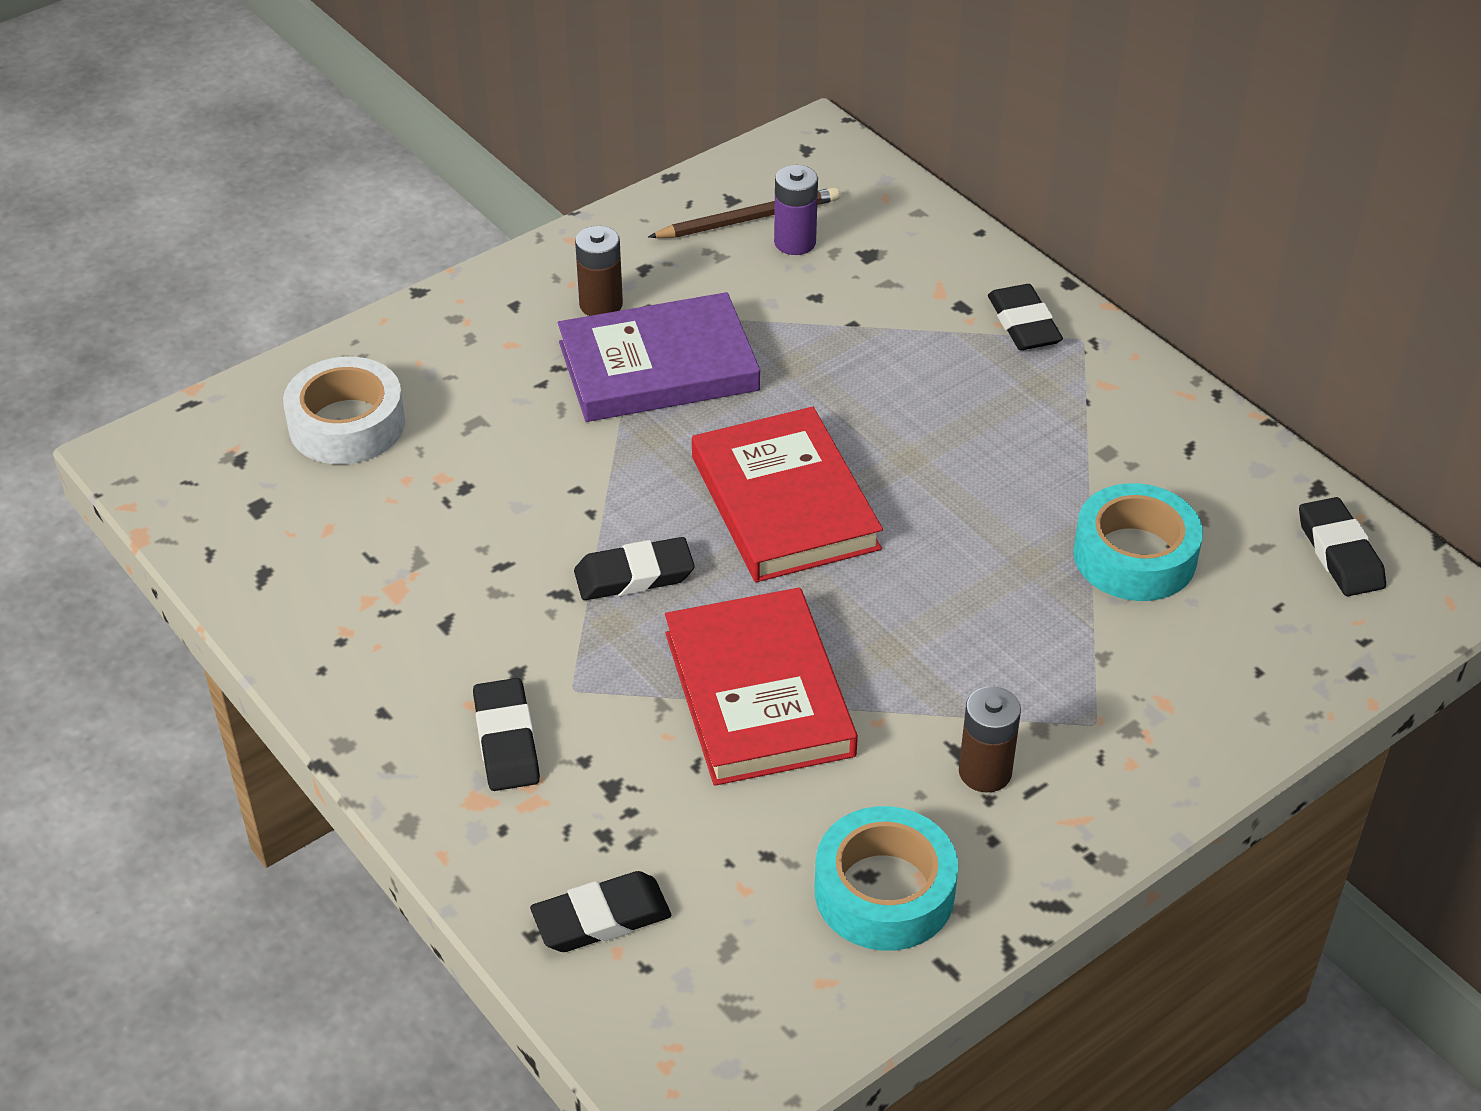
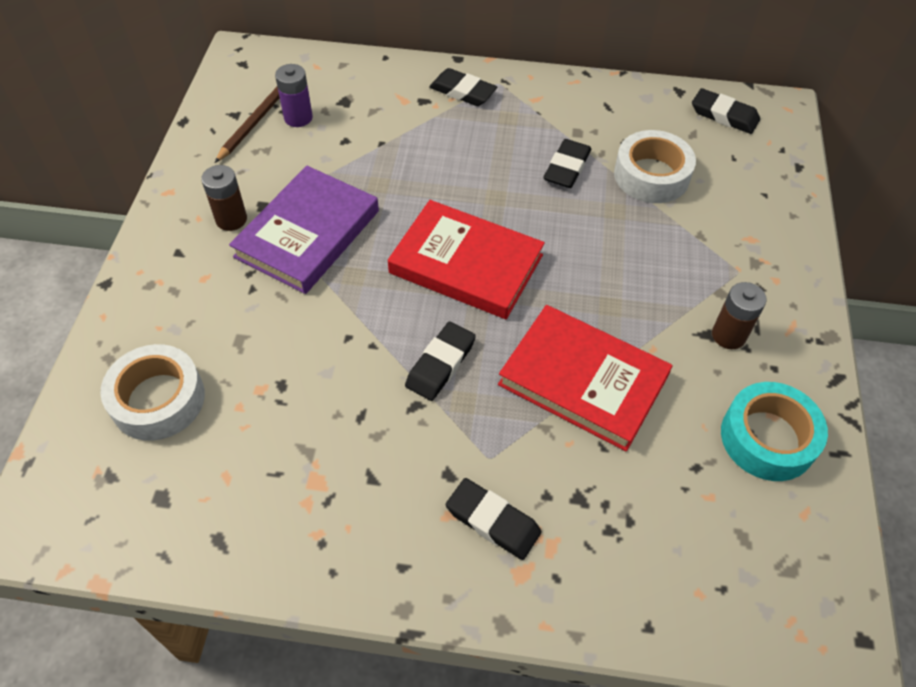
camera: 45 degrees left, 10 degrees up
black eraser [530,871,671,952] -> black eraser moved to [543,139,591,188]
turquoise tape [1073,483,1203,601] -> white tape [614,130,696,203]

